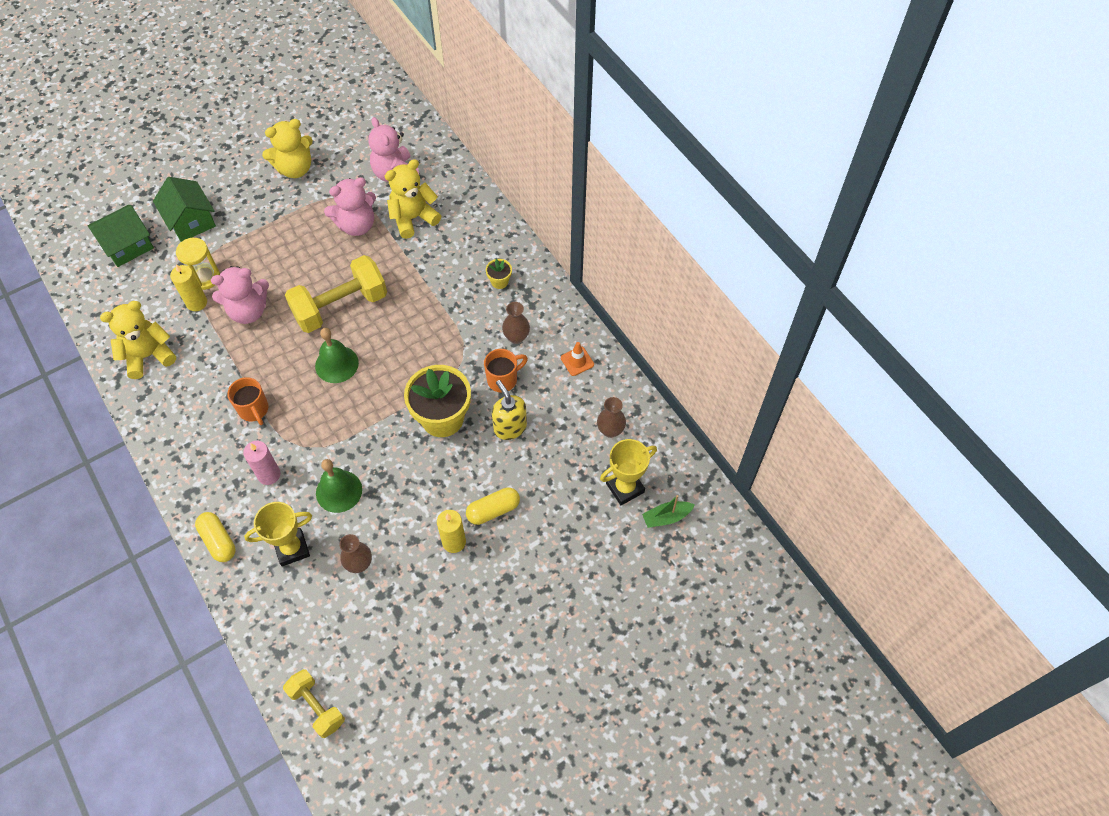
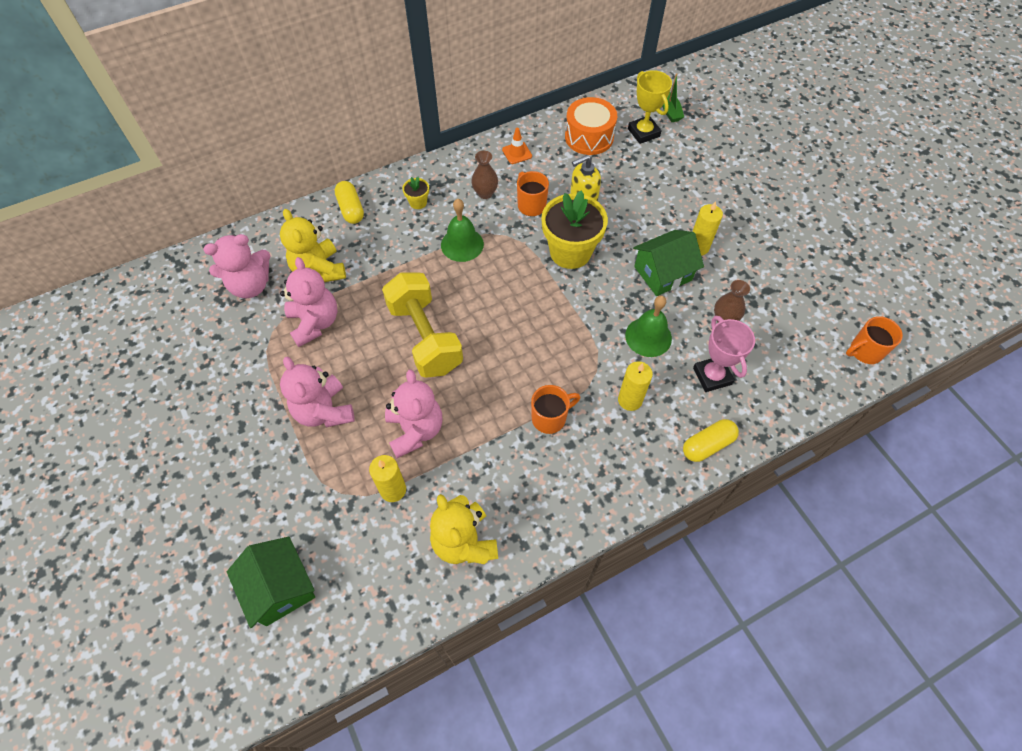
camera: 85 degrees left, 0 degrees up
green house [153,177,216,242] -> green house moved to [633,230,704,296]
yellow hourglass [176,238,220,290] -> none
pink candle [243,441,281,485] -> yellow candle [618,361,653,411]
yellow trophy [244,502,312,567] -> pink trophy [693,316,755,392]
yellow teddy bear [262,119,313,178] -> none
yellow dumbbell [283,669,345,738] -> orange mug [846,316,903,364]
green bell [315,328,359,383] -> green bell moved to [441,199,484,262]
yellow capsule [466,487,520,525] -> yellow capsule moved to [335,181,364,224]
brown vase [597,397,626,438] -> orange drum [565,97,617,155]
none -> pink teddy bear [280,357,355,427]

